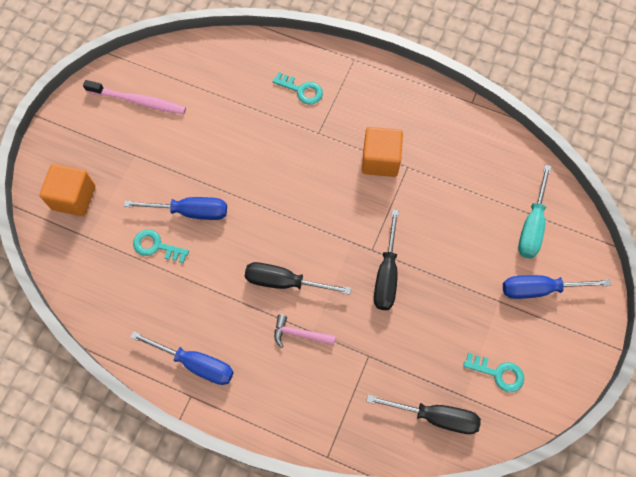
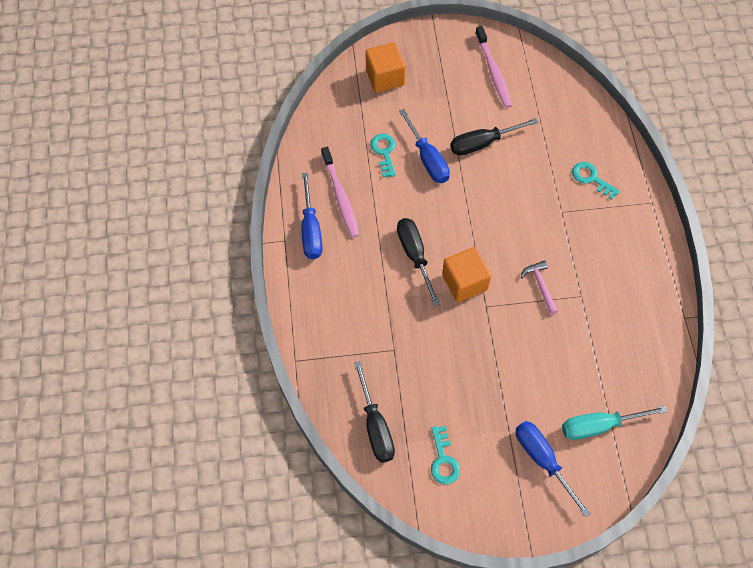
camera: 60 degrees right, 5 degrees down
turquoise key [272,72,323,105] -> turquoise key turned 135 degrees clockwise [572,162,620,200]
pink hammer [274,314,336,348] -> pink hammer moved to [521,260,558,315]
orange cube [362,127,403,177] -> orange cube moved to [442,247,492,302]
black screwdriver [374,209,399,310] -> black screwdriver moved to [450,118,538,156]
none -> pink toothbrush [321,147,359,238]

